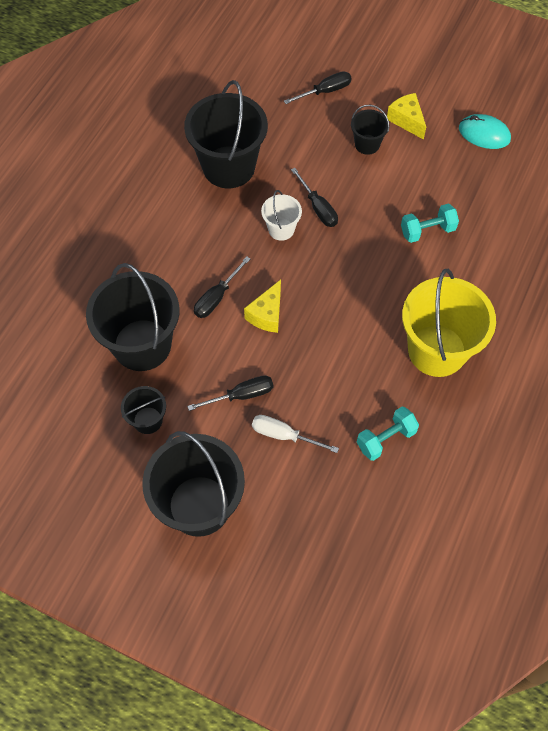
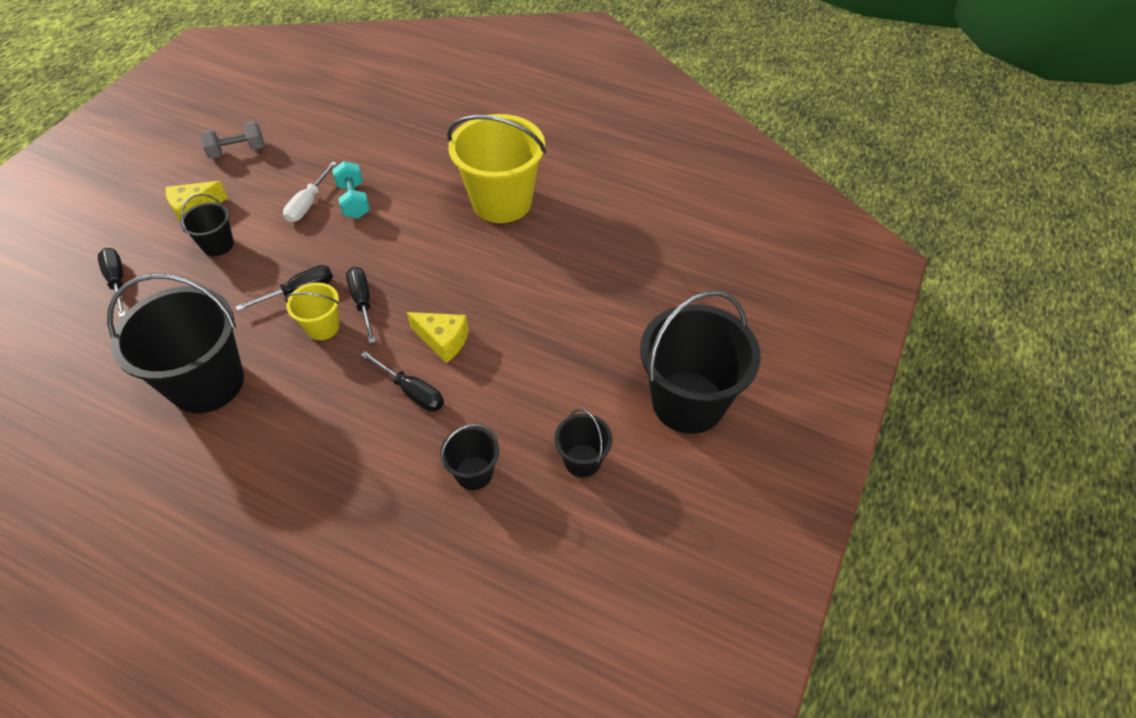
camera: 90 degrees left, 10 degrees down
black bucket [86,263,179,371] -> black bucket [440,424,499,490], size x0.48
black screwdriver [187,375,273,411] -> black screwdriver moved to [346,267,376,343]
white screwdriver [252,415,339,453] -> white screwdriver moved to [283,162,337,222]
white bucket [261,190,302,241] -> yellow bucket [285,283,340,340]
turquoise dumbbell [357,407,419,461] -> none
turquoise mouse [459,114,511,149] -> grey dumbbell [200,121,264,159]

